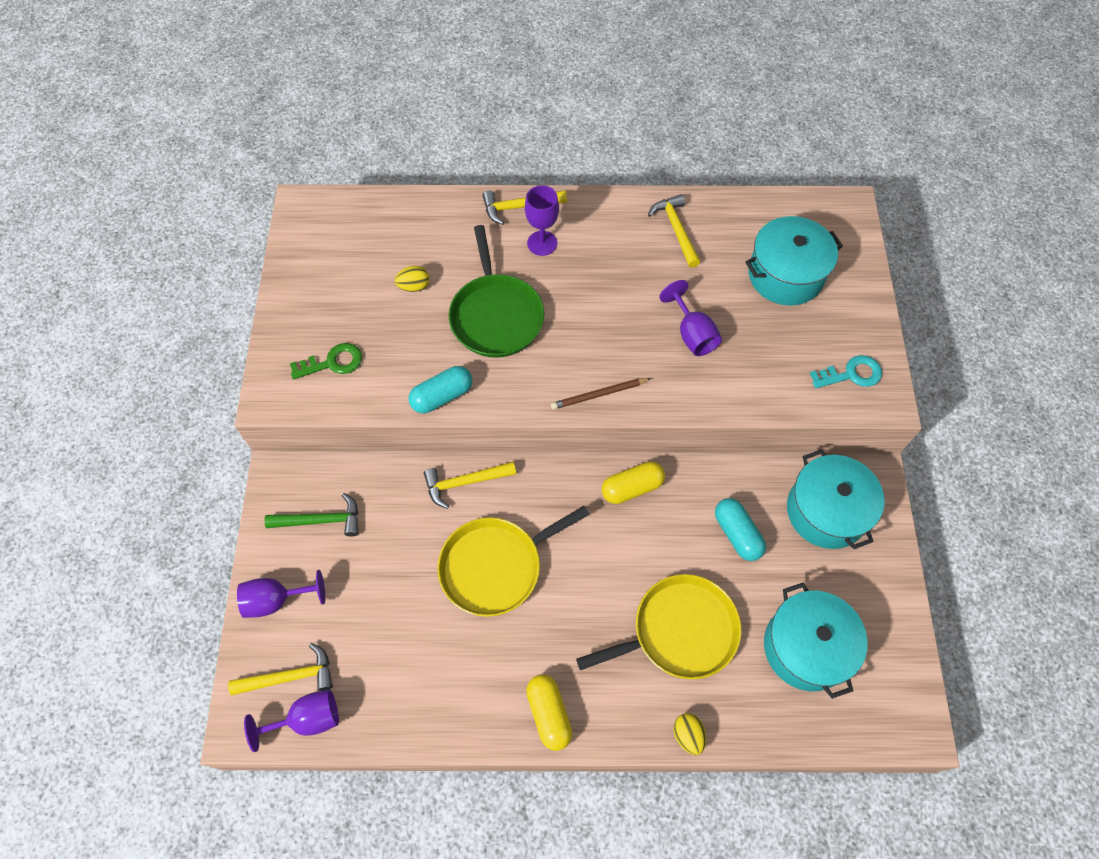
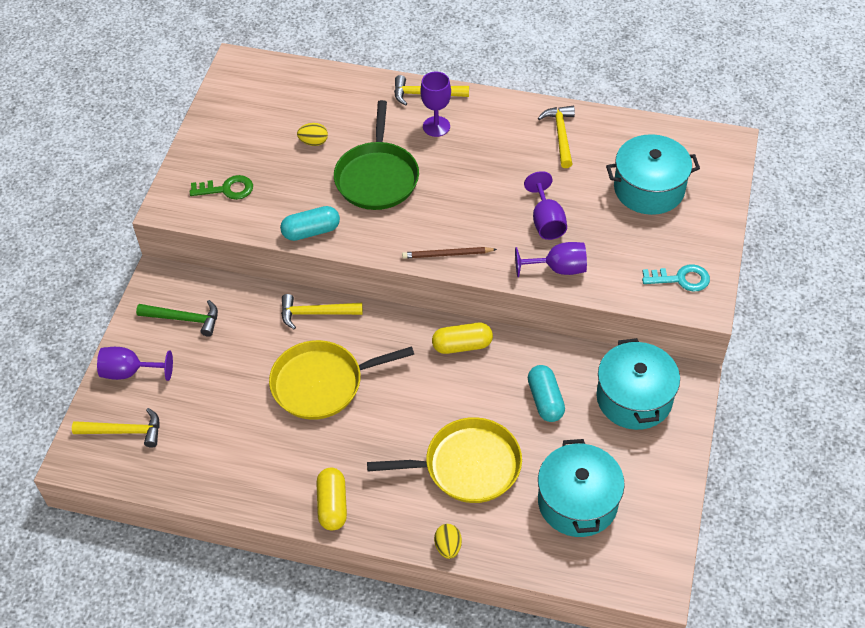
camera: 15 degrees right, 10 degrees down
purple goblet [244,690,339,752] -> purple goblet moved to [515,242,587,277]

